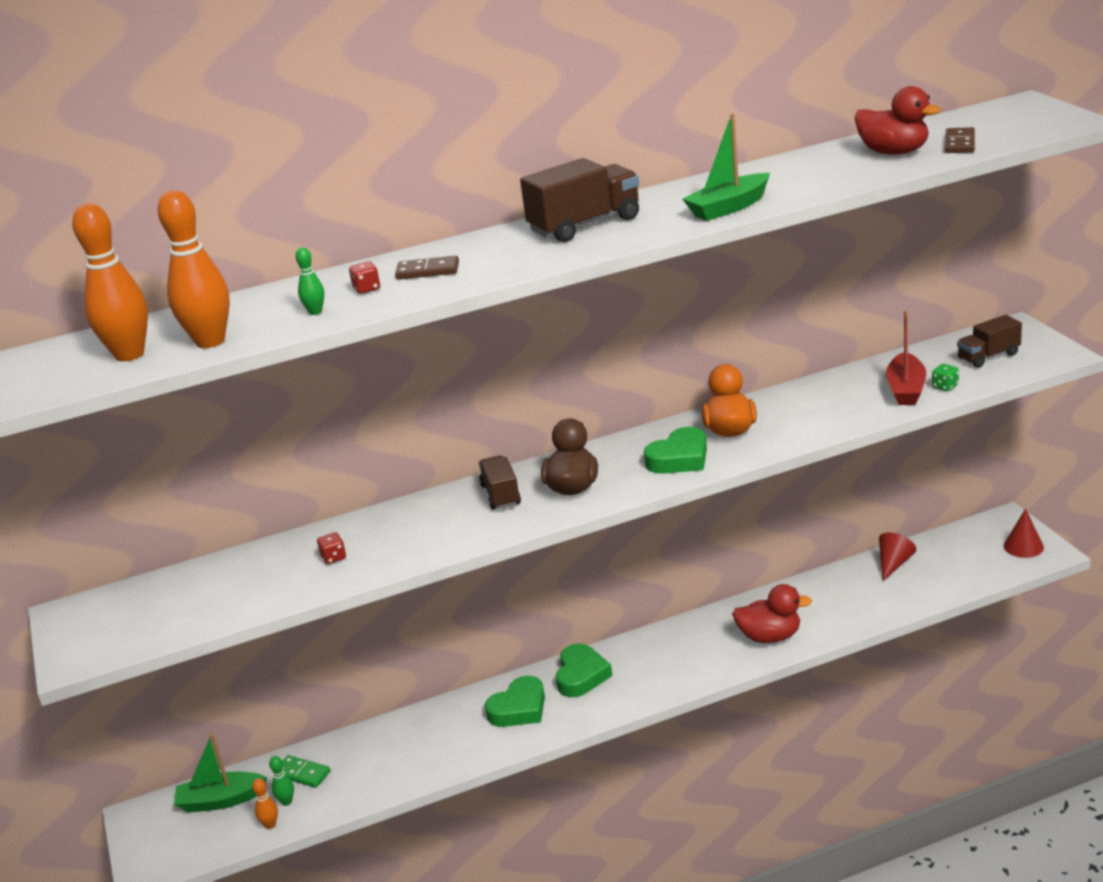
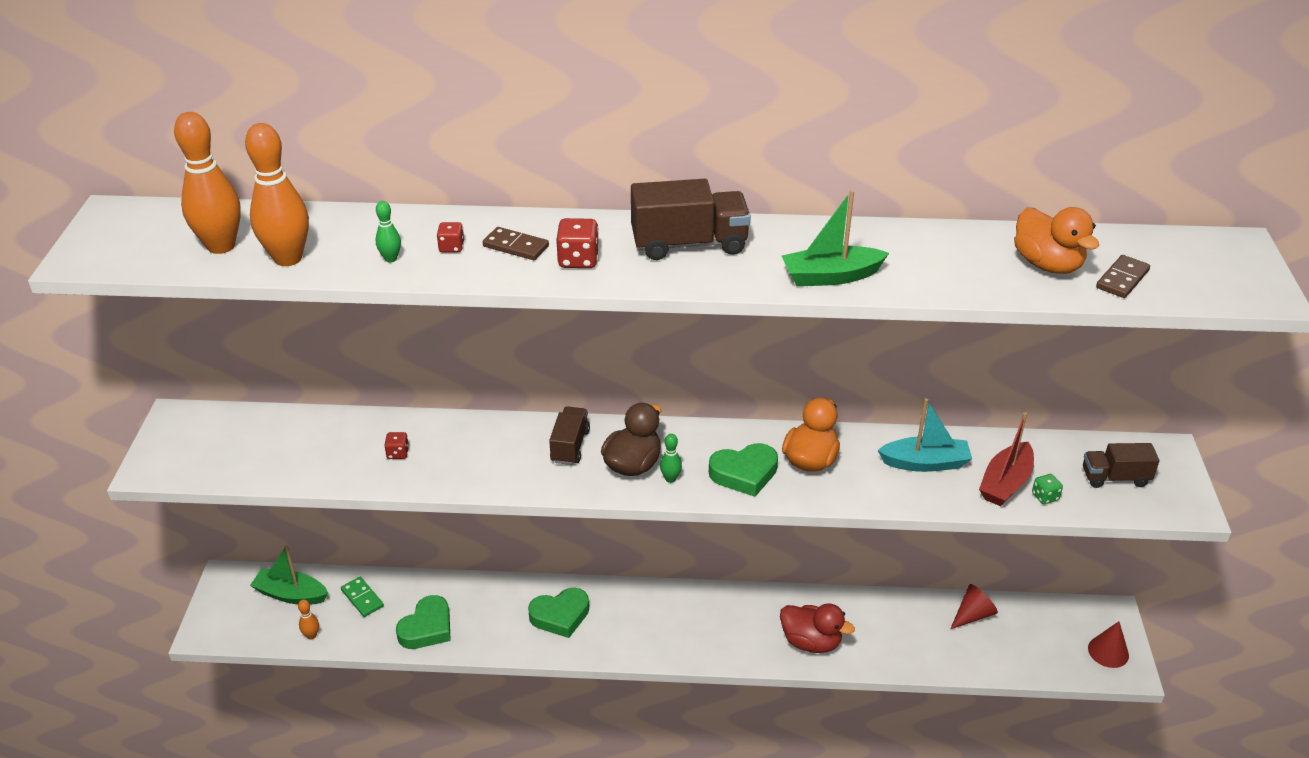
camera: 20 degrees right, 10 degrees up
green bowling pin [269,756,294,806] -> green bowling pin moved to [660,434,682,483]
green heart [556,644,612,697] -> green heart moved to [396,595,451,649]
red duck [854,86,941,155] -> orange duck [1014,207,1099,274]
none -> red dice [556,218,599,268]
none -> turquoise boat [877,398,972,472]

